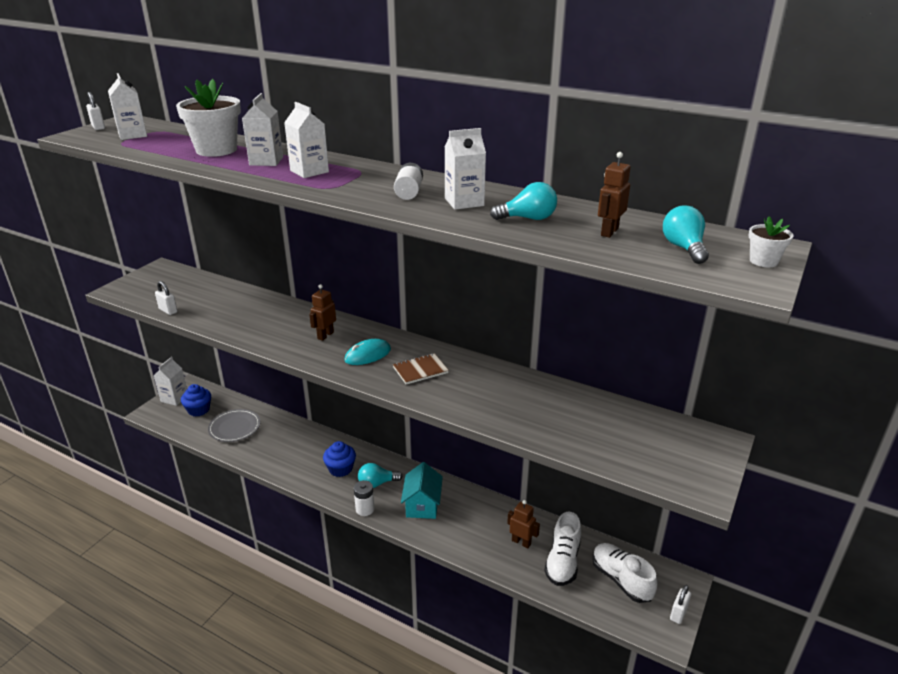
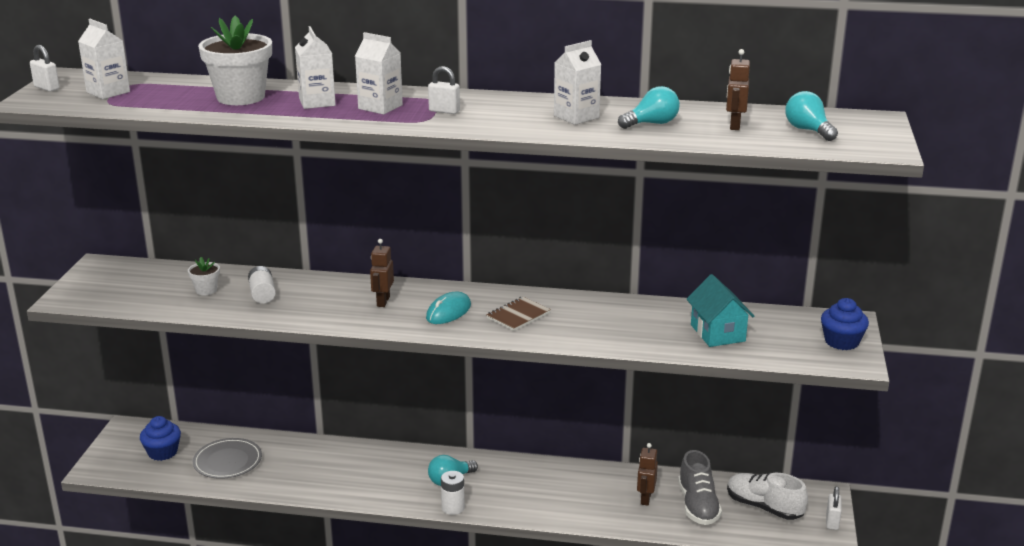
camera: 20 degrees left, 5 degrees down
white carton [153,357,187,406] -> none
white padlock [155,281,178,315] -> white padlock moved to [428,66,460,114]
blue cupcake [323,441,356,477] -> blue cupcake moved to [821,298,869,350]
white battery [394,163,423,200] -> white battery moved to [248,266,276,304]
turquoise house [401,462,443,519] -> turquoise house moved to [687,274,755,347]
brown robot [507,500,540,548] -> brown robot turned 90 degrees counterclockwise [637,443,658,506]
white shoe [544,512,581,586] -> grey shoe [678,450,722,525]
white flower pot [749,216,793,267] -> white flower pot moved to [188,257,220,295]

